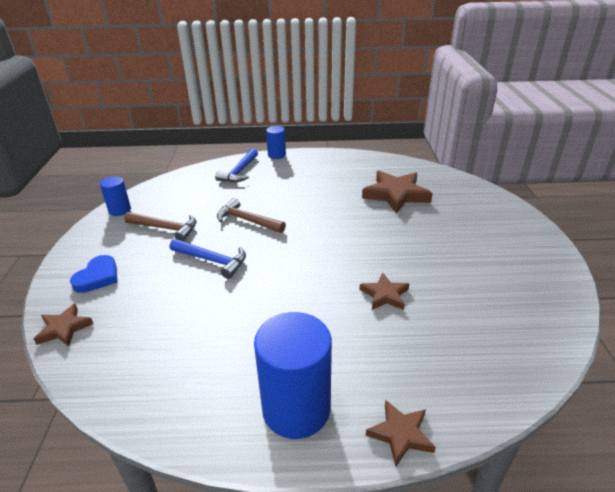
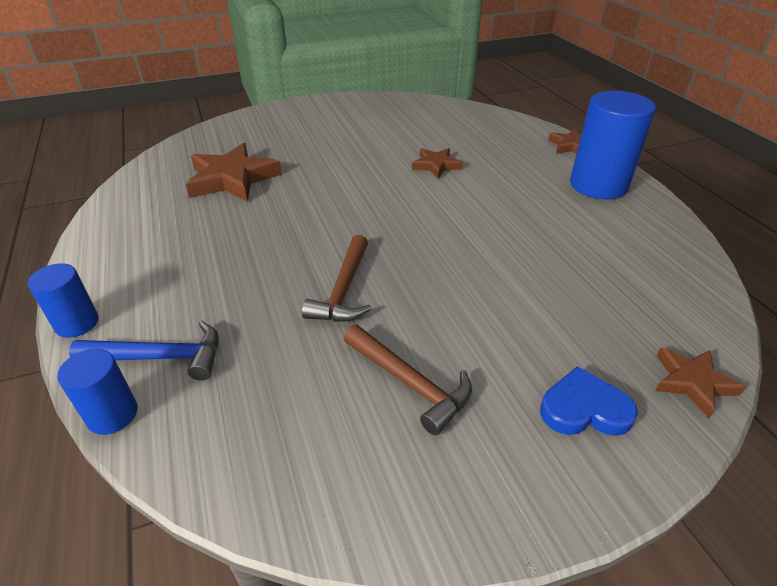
camera: 110 degrees left, 5 degrees up
blue cylinder [100,176,131,216] -> blue cylinder moved to [57,349,137,435]
brown hammer [124,212,197,242] -> brown hammer turned 135 degrees clockwise [344,325,472,435]
blue hammer [170,239,246,279] -> none

